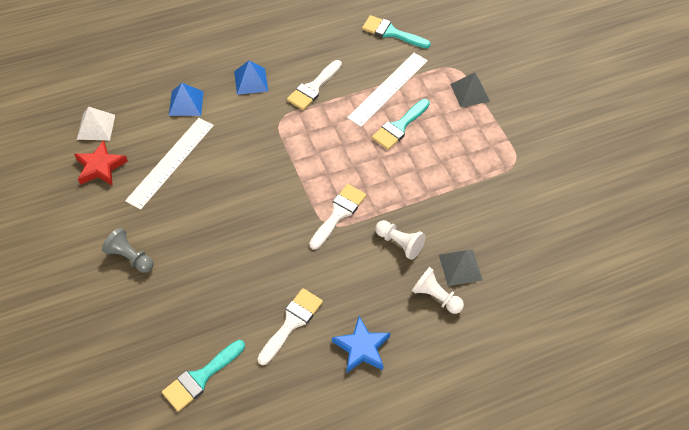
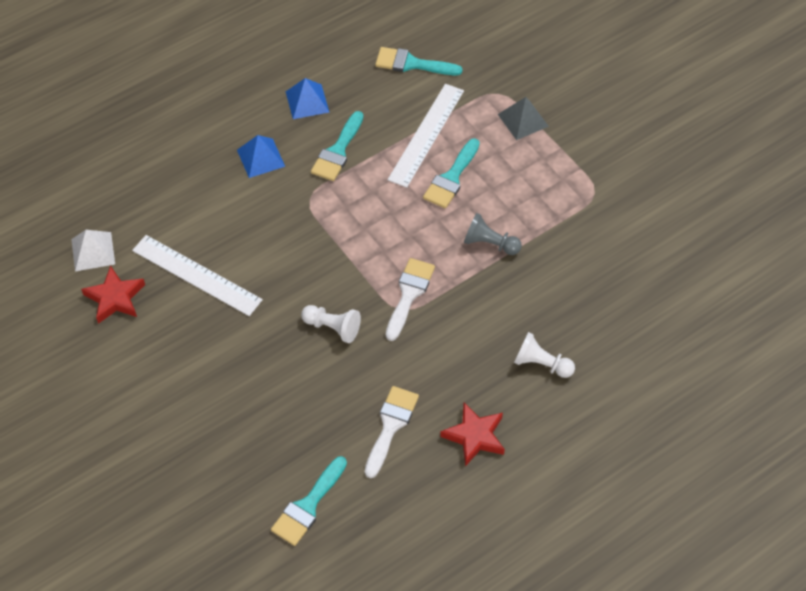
camera: 10 degrees left, 0 degrees up
grey pawn [102,228,153,273] -> grey pawn moved to [464,213,522,255]
white ruler [125,118,214,210] -> white ruler turned 75 degrees counterclockwise [132,235,263,316]
blue pyramid [169,83,204,116] -> blue pyramid moved to [285,78,329,119]
white brush [287,60,342,110] -> turquoise brush [311,111,364,181]
blue star [332,316,390,373] -> red star [440,402,505,467]
white pawn [375,220,426,260] -> white pawn moved to [301,305,361,343]
grey pyramid [439,249,483,286] -> none

